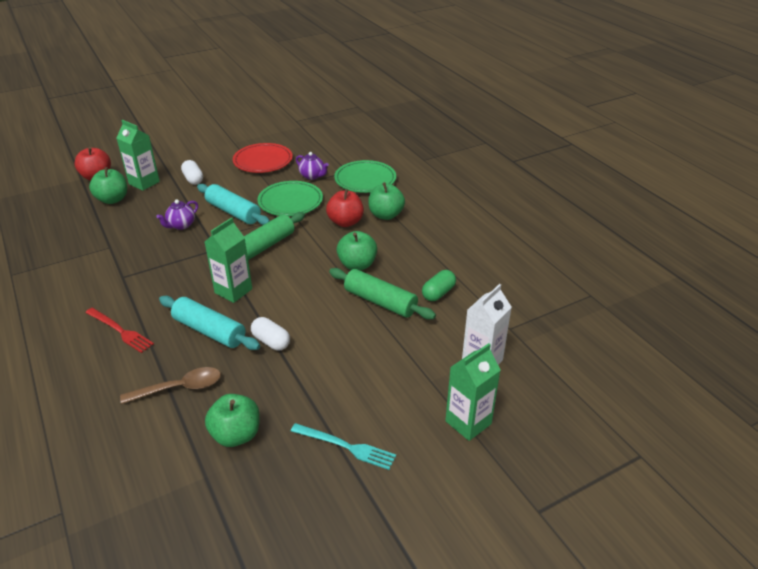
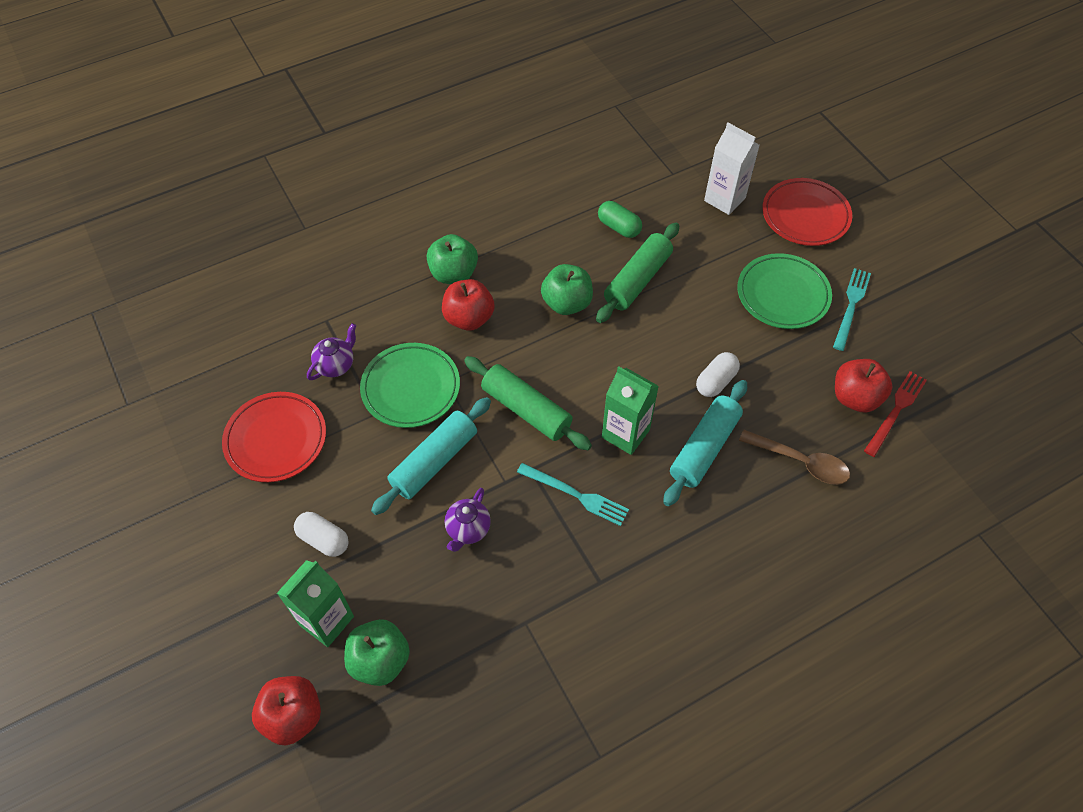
camera: 90 degrees left, 20 degrees up
red fork [85,308,154,353] -> red fork moved to [864,371,927,457]
brown spoon [120,367,221,404] -> brown spoon turned 135 degrees clockwise [739,430,850,485]
purple teapot [156,199,198,230] -> purple teapot turned 75 degrees clockwise [445,488,491,552]
white capsule [181,160,203,185] -> white capsule turned 60 degrees clockwise [294,512,349,557]
green apple [205,394,260,447] -> red apple [835,359,892,413]
green plate [334,160,396,193] -> green plate moved to [737,253,832,329]
green carton [445,343,501,441] -> red plate [762,178,852,246]
none -> turquoise fork [517,463,629,526]

